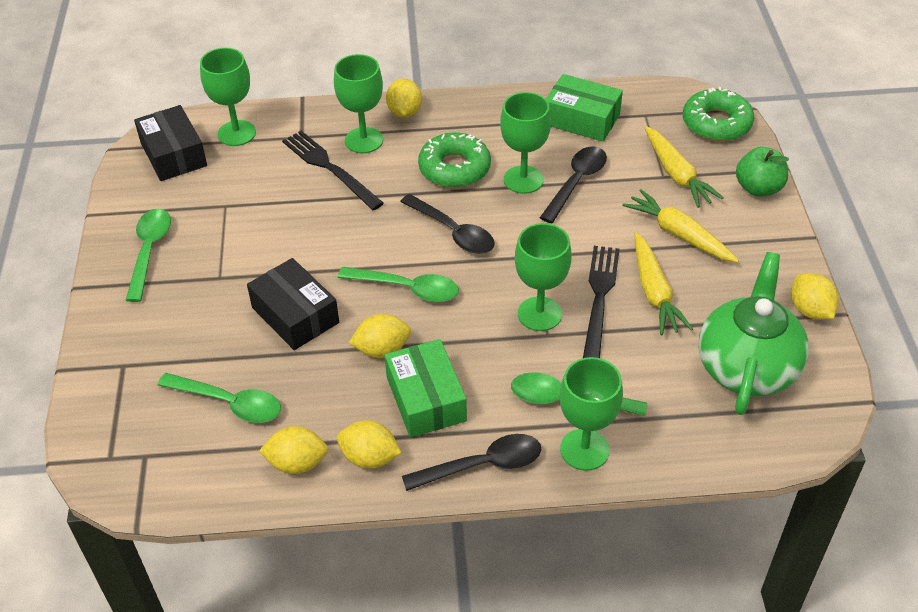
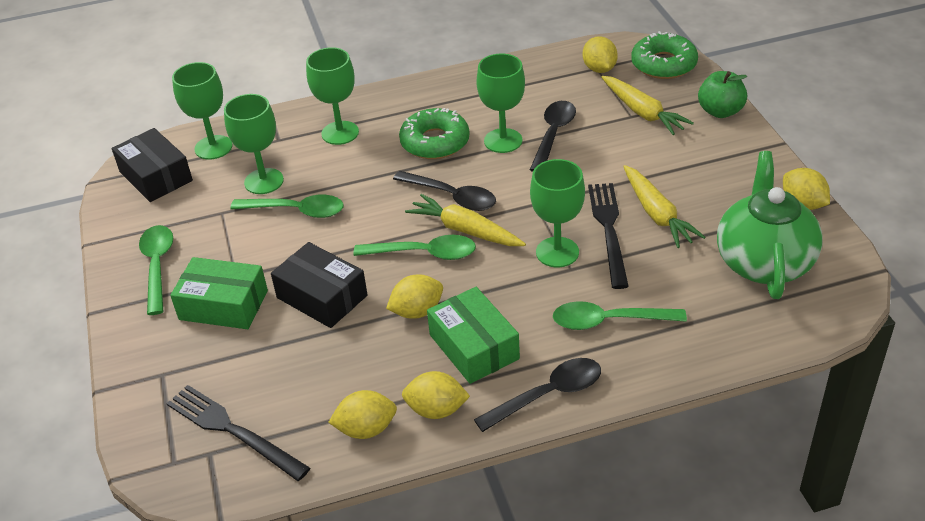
camera: 10 degrees left, 5 degrees down
green spoon [158,373,281,423] -> green spoon moved to [230,195,344,218]
black fork [282,131,384,210] -> black fork moved to [166,385,310,481]
yellow lemon [386,79,422,118] -> yellow lemon moved to [583,36,618,73]
green box [546,74,623,142] -> green box moved to [170,257,268,329]
green goblet [559,357,623,471] -> green goblet moved to [224,94,284,194]
yellow carrot [622,189,739,263] -> yellow carrot moved to [405,194,526,246]

